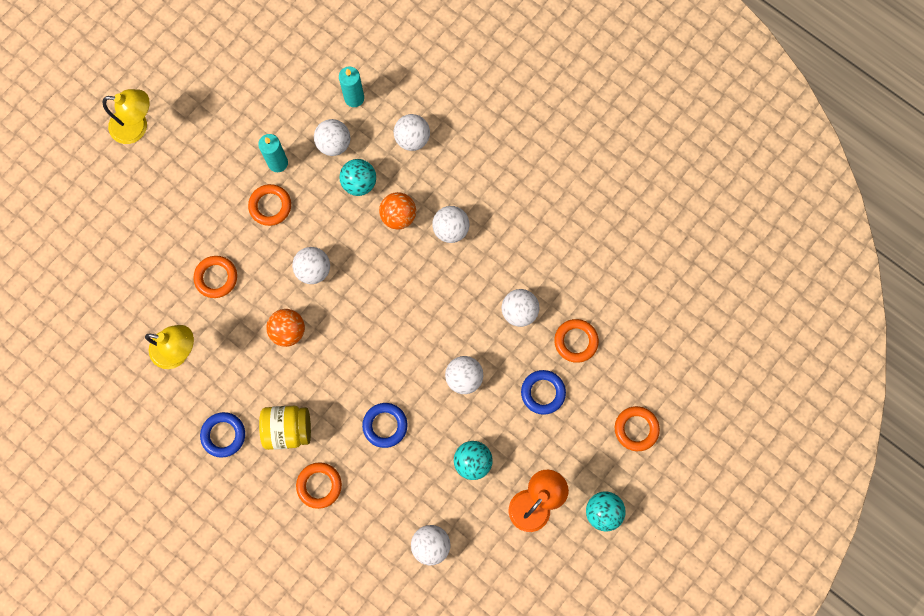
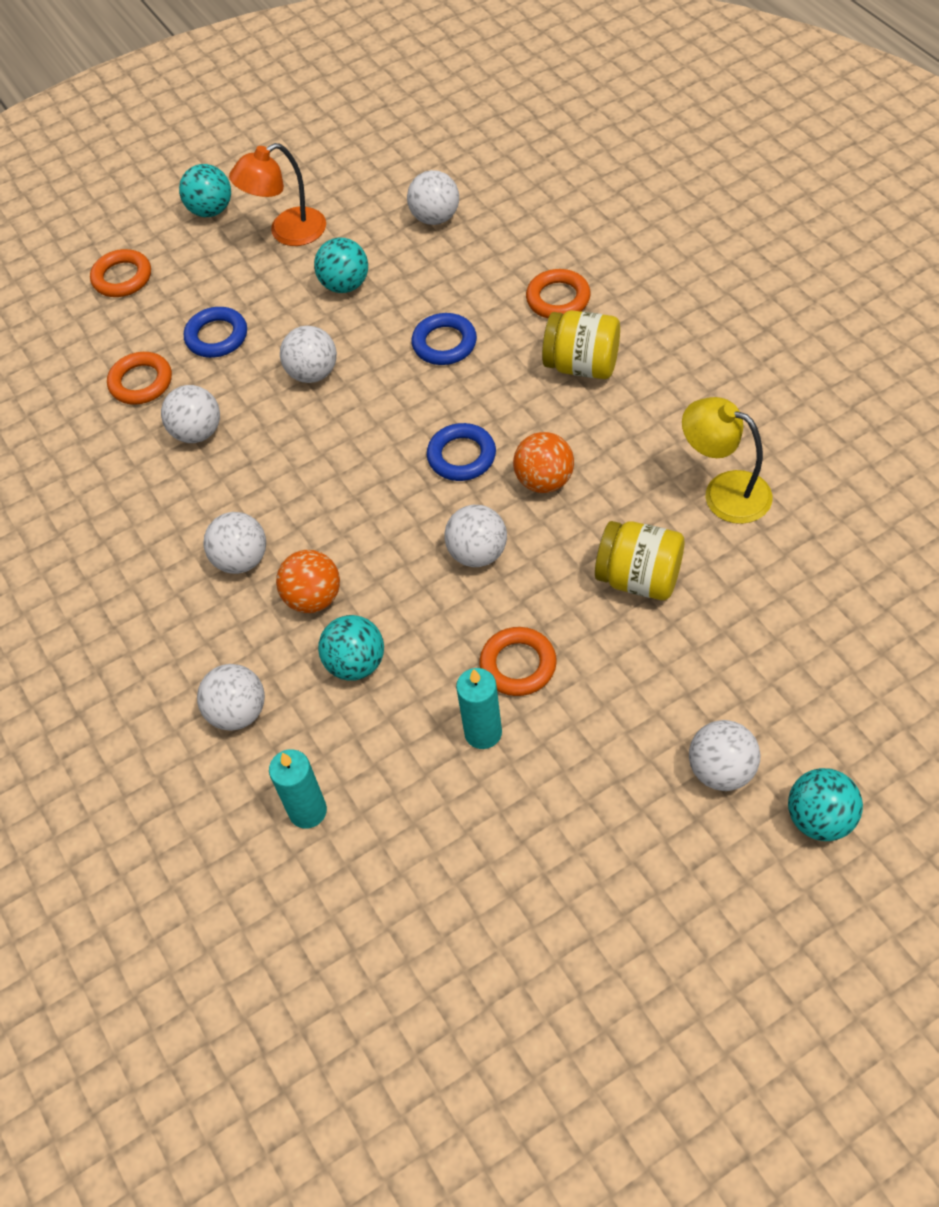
camera: 155 degrees left, 20 degrees down
yellow lamp [102,89,150,144] -> none
orange ring [193,256,237,298] -> yellow jar [595,521,684,600]
blue ring [200,412,245,458] -> blue ring moved to [427,423,496,481]
white ball [314,119,350,156] -> white ball moved to [689,720,761,791]
none -> turquoise ball [788,768,863,841]

